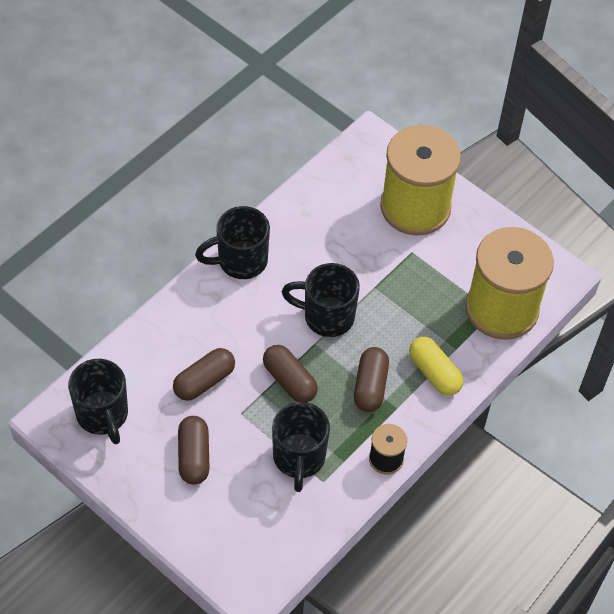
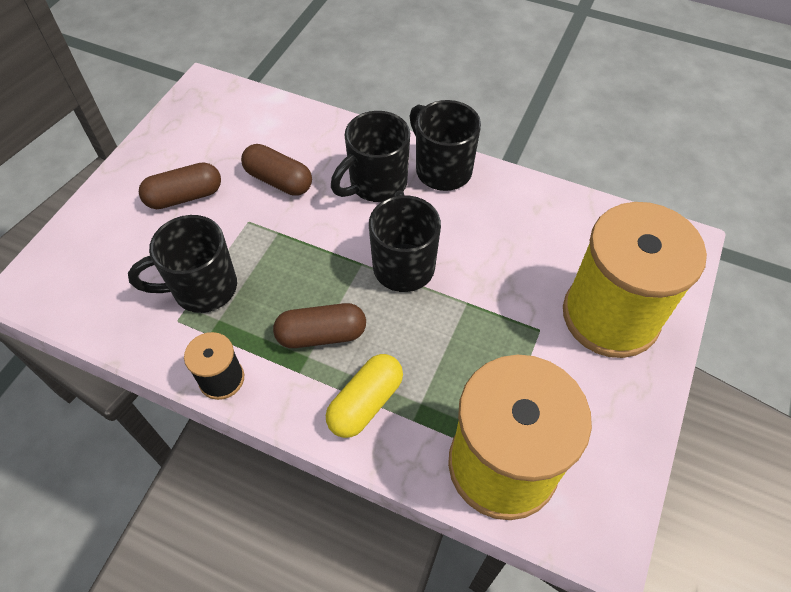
camera: 75 degrees right, 0 degrees up
black mug [68,359,128,444] -> black mug moved to [331,111,410,202]
brown capsule [263,345,318,402] -> none

